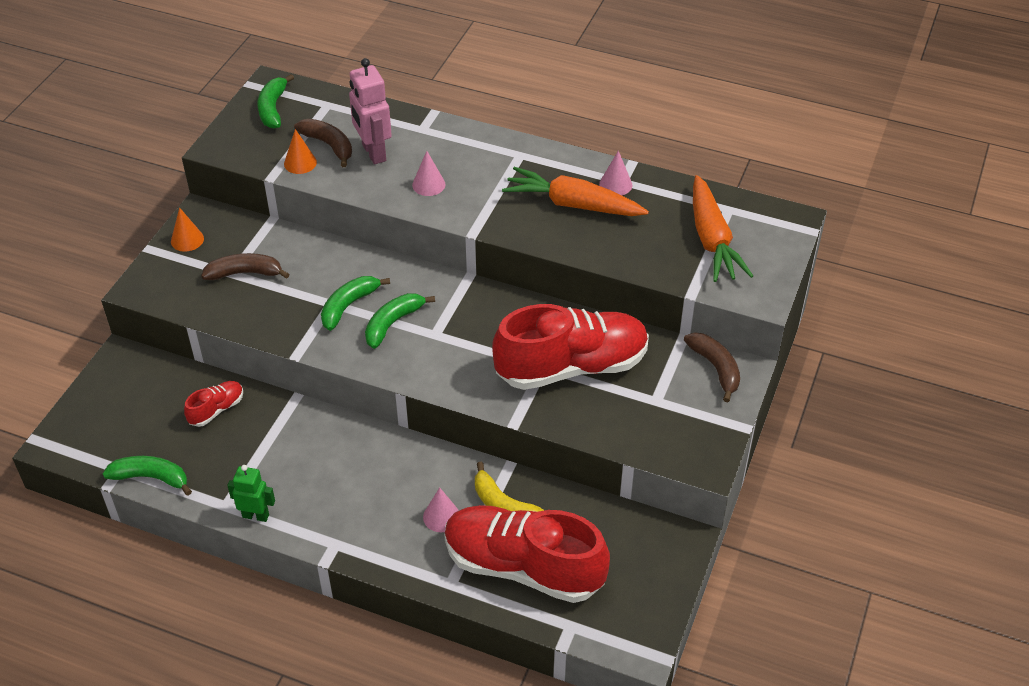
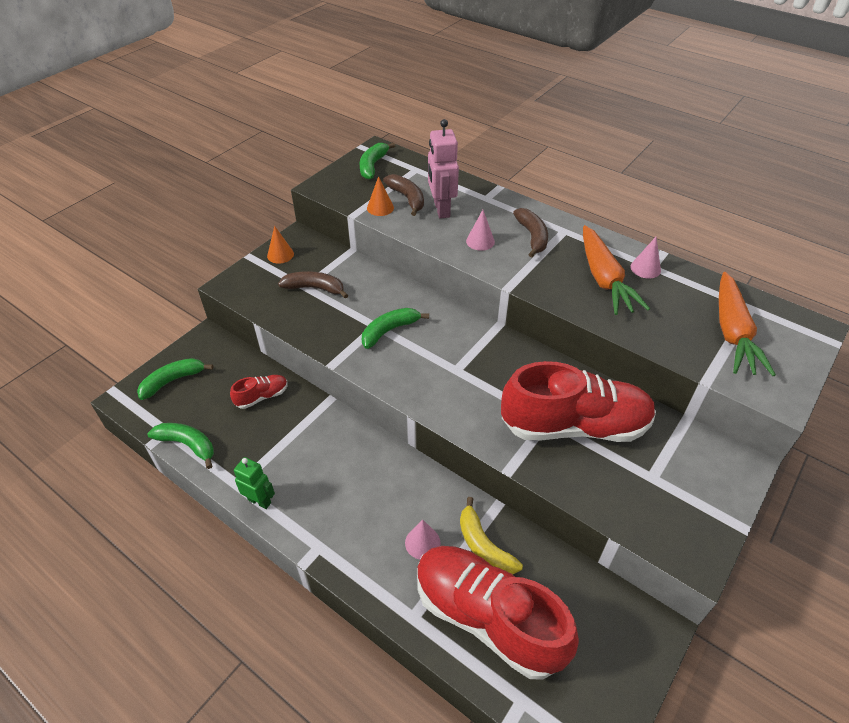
camera: 15 degrees right, 0 degrees up
green banana [365,293,435,349] -> green banana moved to [137,358,213,400]
orange carrot [502,167,649,216] -> orange carrot turned 135 degrees counterclockwise [583,225,650,315]
brown banana [684,332,740,402] -> brown banana moved to [513,208,548,258]

